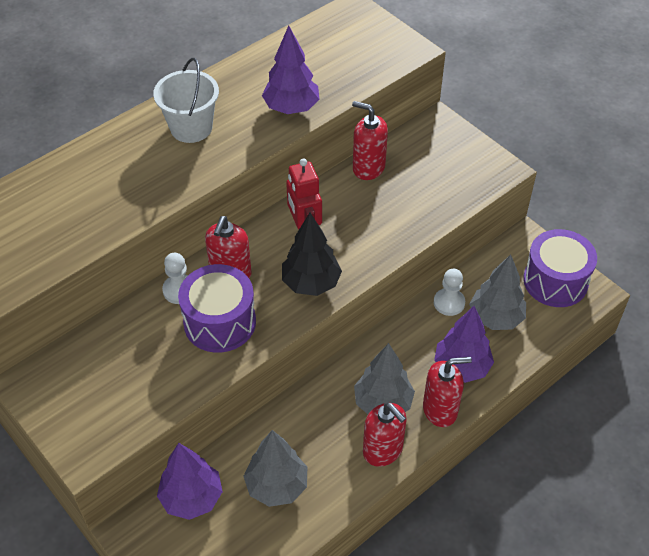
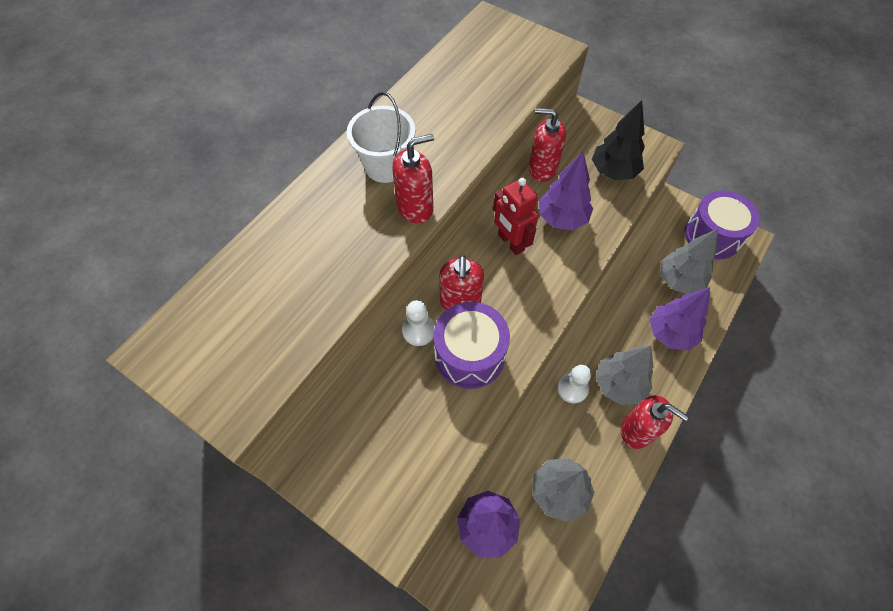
camera: 15 degrees left, 10 degrees up
purple tree [262,25,320,114] -> purple tree moved to [539,151,593,230]
black tree [282,213,342,296] -> black tree moved to [592,100,645,180]
red soap dispenser [423,357,472,427] -> red soap dispenser moved to [392,134,434,223]
white pawn [434,269,465,316] -> white pawn moved to [557,365,591,403]

